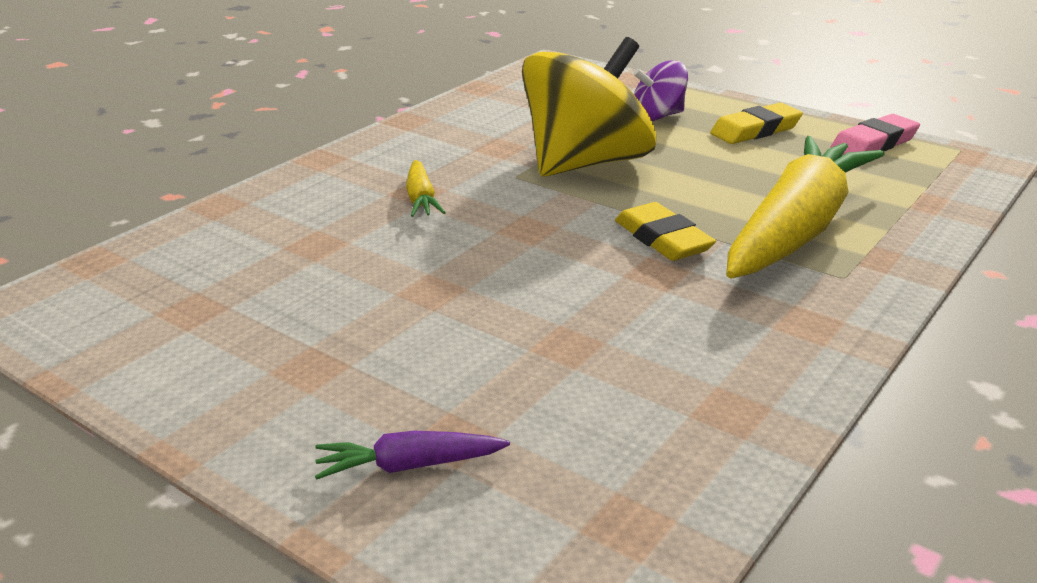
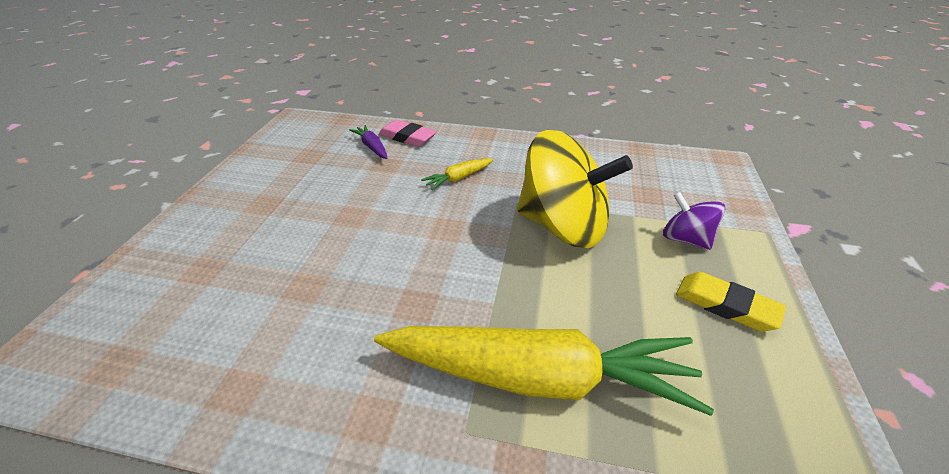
camera: 65 degrees right, 10 degrees up
purple carrot [315,431,510,480] -> purple carrot moved to [349,125,387,159]
yellow eraser [615,202,716,261] -> none
pink eraser [831,114,920,155] -> pink eraser moved to [379,120,437,147]

